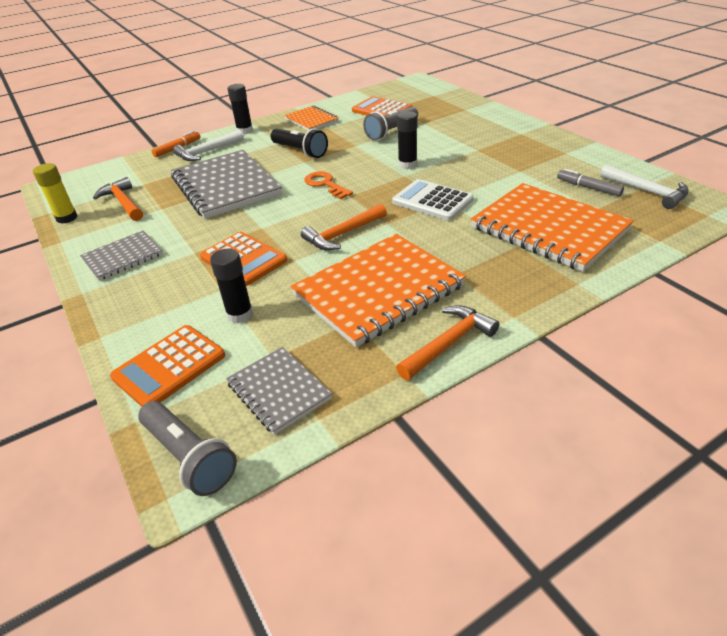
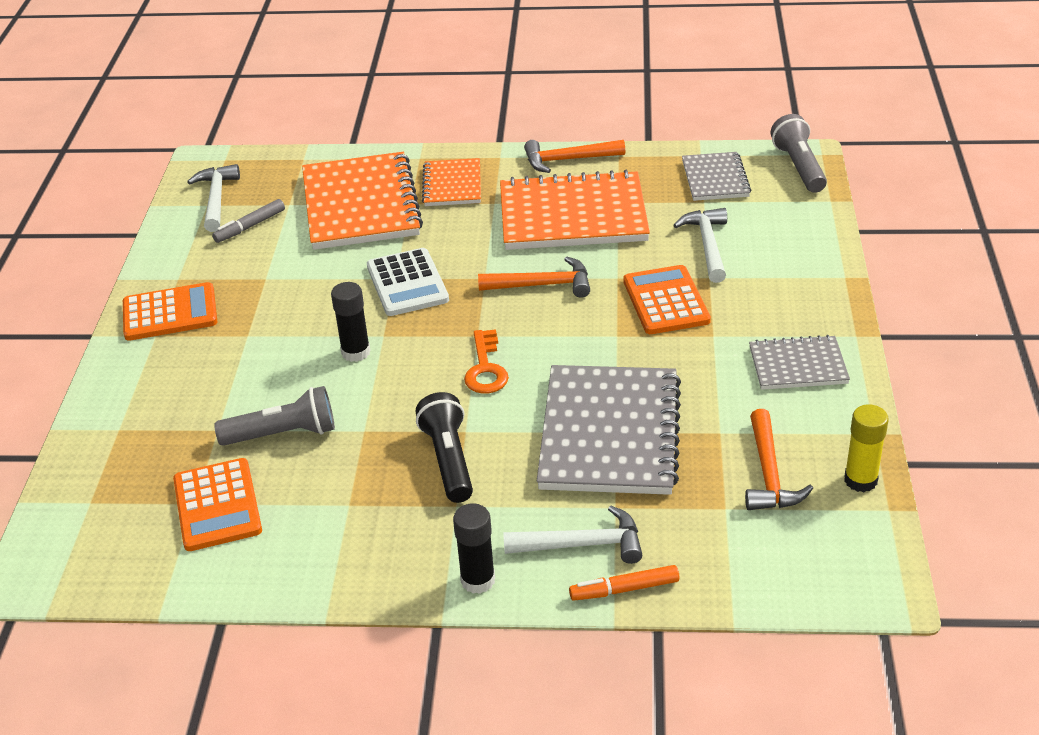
camera: 145 degrees left, 0 degrees up
orange calculator [110,325,225,407] -> orange calculator moved to [123,282,217,341]
black glue stick [210,249,253,323] -> white hammer [673,208,727,283]
orange notebook [284,106,339,131] -> orange notebook moved to [422,158,481,206]
grey marker [557,169,624,197] -> grey marker turned 60 degrees clockwise [212,199,285,243]

